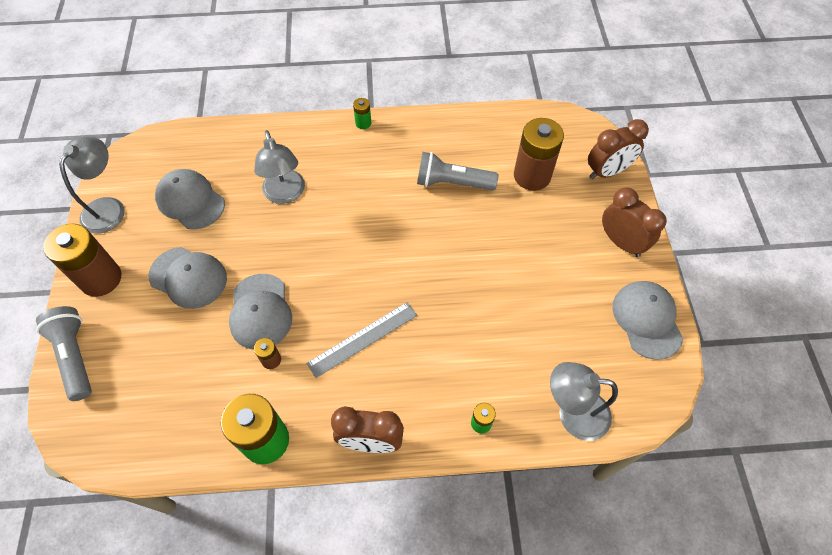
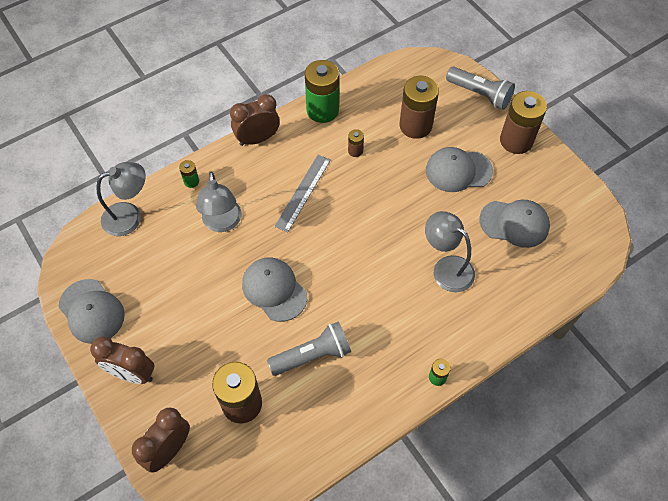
camera: 150 degrees right, 0 degrees up
grey lamp [59,136,125,234] -> grey lamp moved to [196,171,242,232]
grey cap [229,274,292,350] -> grey cap moved to [242,257,307,322]
none -> brown battery [399,75,439,139]

